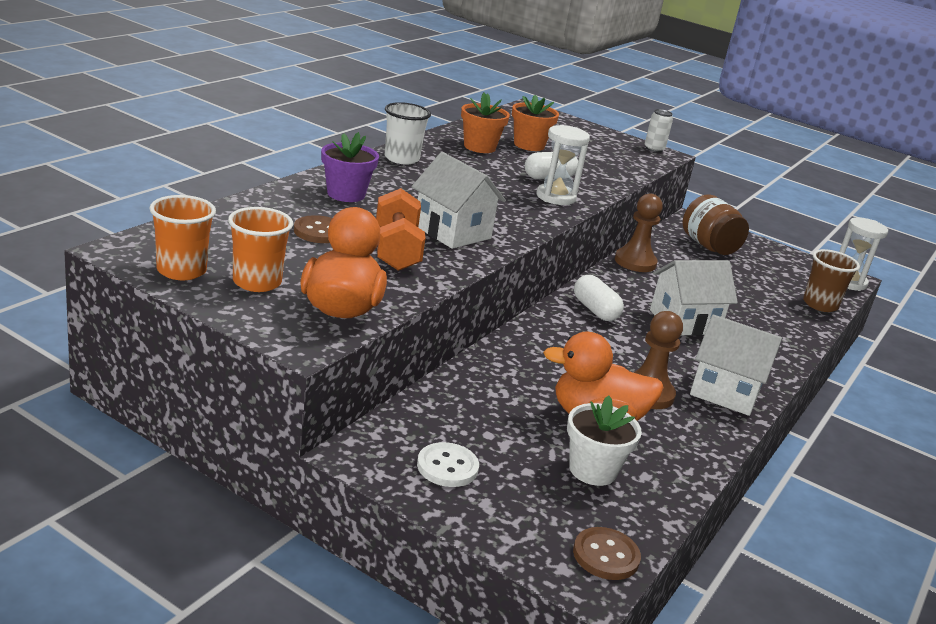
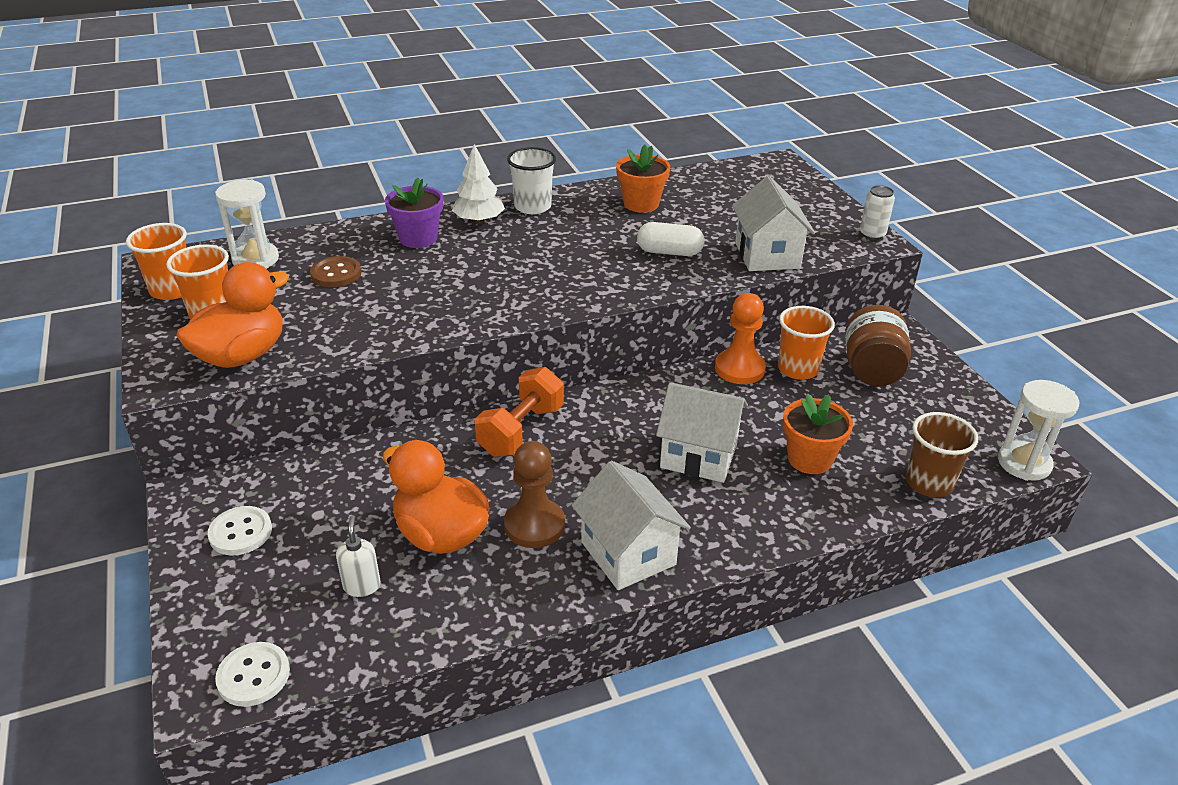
camera: 40 degrees right, 10 degrees up
orange dumbbell [376,188,426,271] -> orange dumbbell moved to [475,367,564,457]
white house [412,152,506,249] -> white house moved to [732,176,815,271]
orange flower pot [512,95,559,151] -> orange flower pot moved to [783,393,853,474]
white hourglass [536,125,590,205] -> white hourglass moved to [215,180,279,269]
white flower pot [567,396,642,486] -> white soap dispenser [336,515,381,597]
brown button [573,527,641,580] -> white button [215,642,290,707]
white capsule [574,275,624,321] -> none
brown pawn [615,193,663,272] -> orange pawn [715,293,766,384]
none -> white tree [452,144,505,224]
none -> orange cup [778,306,835,380]

